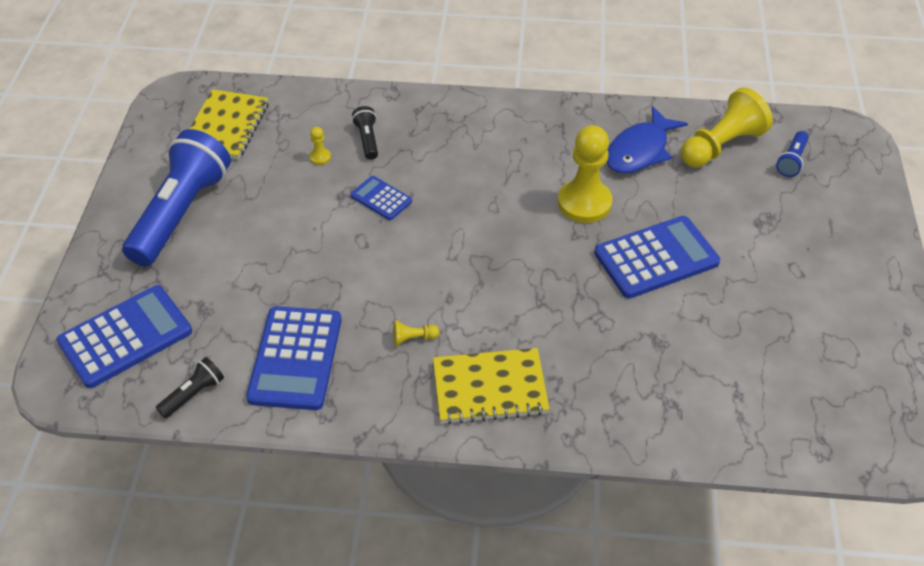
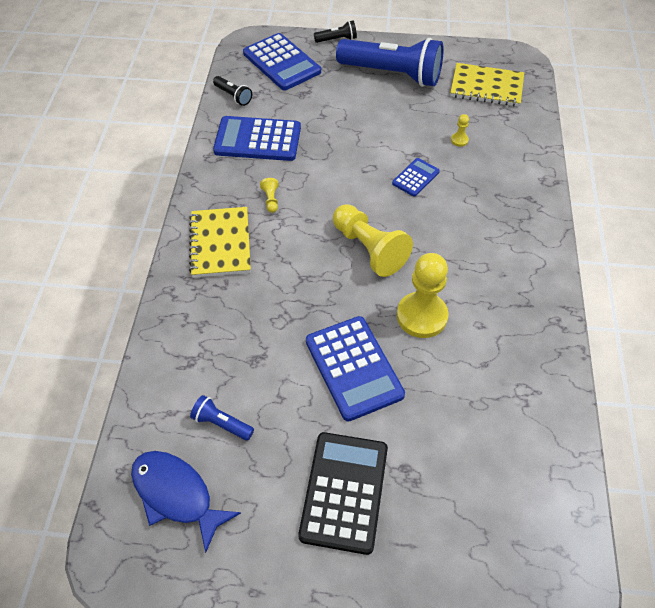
camera: 90 degrees right, 5 degrees up
black flashlight [352,106,378,160] -> black flashlight moved to [314,20,357,43]
blue fish [607,106,688,174] -> blue fish moved to [131,451,241,553]
yellow pawn [681,87,773,167] -> yellow pawn moved to [333,204,413,277]
blue flashlight [776,131,809,177] -> blue flashlight moved to [190,395,254,441]
none -> black calculator [298,432,388,555]

